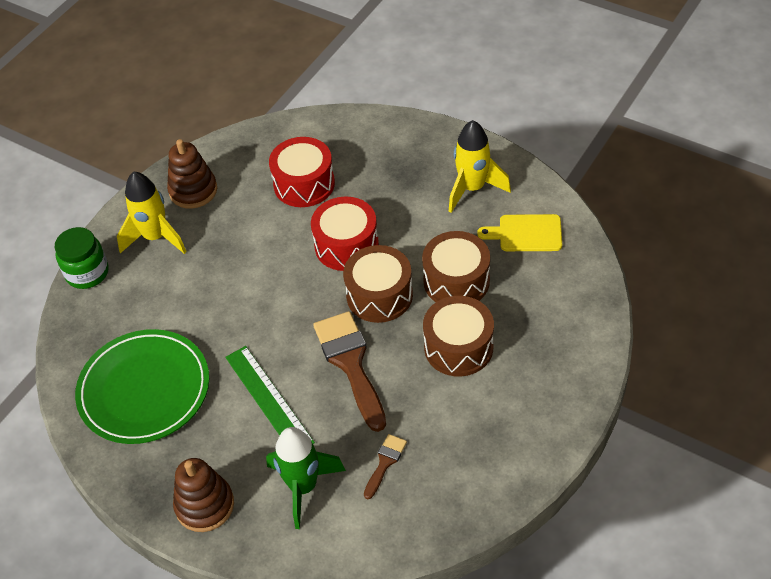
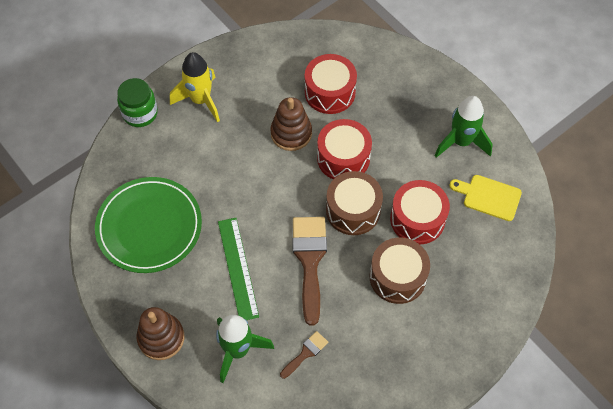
camera: 15 degrees right, 10 degrees up
brown stacking toy [167,139,217,209] -> brown stacking toy moved to [270,97,312,151]
brown drum [422,231,490,302] -> red drum [390,180,450,244]
yellow rocket [449,120,511,213] -> green rocket [435,96,493,158]

